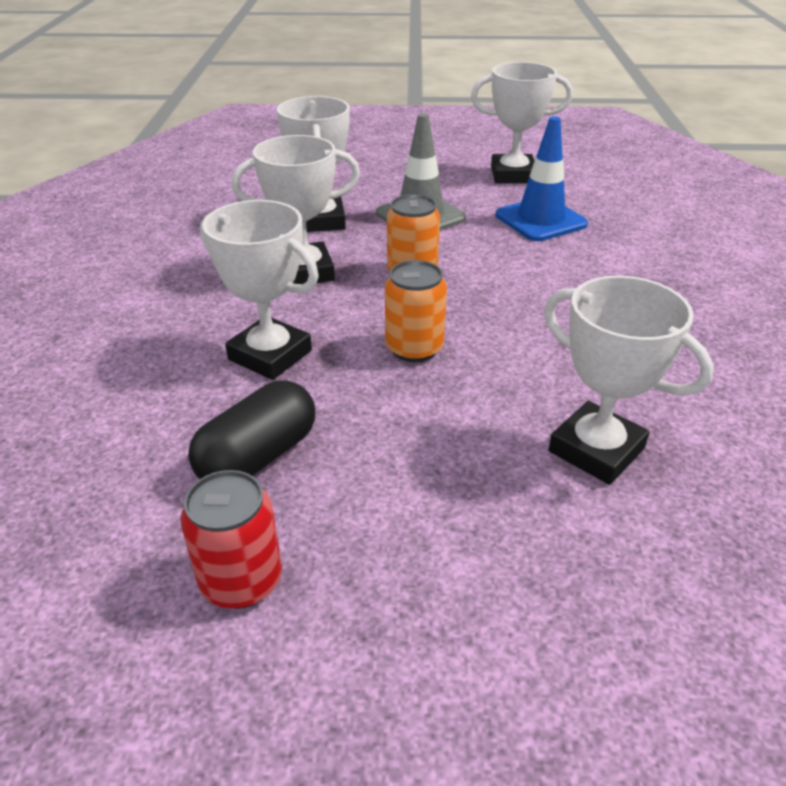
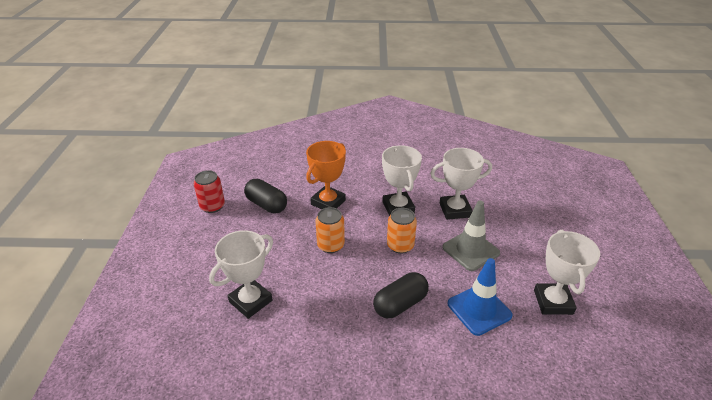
camera: 90 degrees right, 0 degrees up
white trophy [200,200,319,380] -> orange trophy [306,141,346,210]
none -> black capsule [373,272,429,318]

